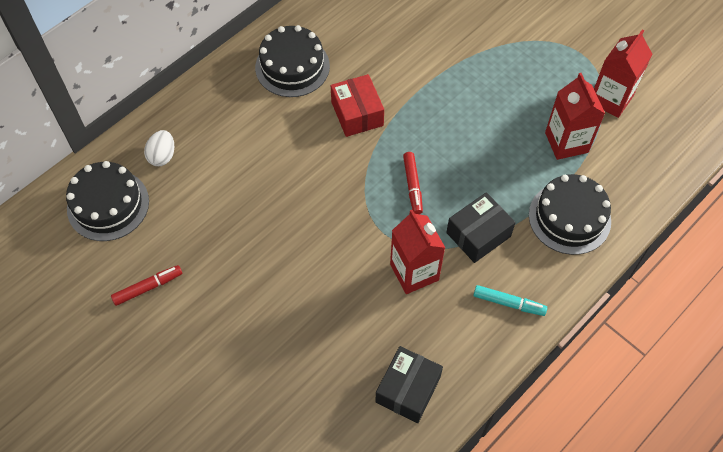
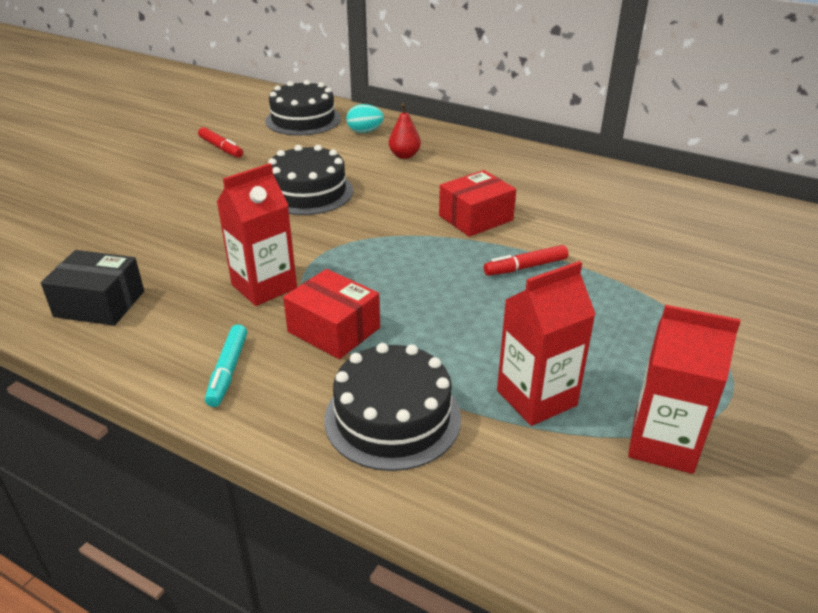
camera: 75 degrees right, 25 degrees down
white egg [144,130,174,166] -> turquoise egg [346,104,384,133]
black cake [255,25,330,97] -> black cake moved to [268,145,353,215]
red marker [403,152,423,214] -> red marker moved to [484,245,568,276]
black box [446,192,516,263] -> red box [283,269,380,359]
none -> red pear [389,103,421,159]

